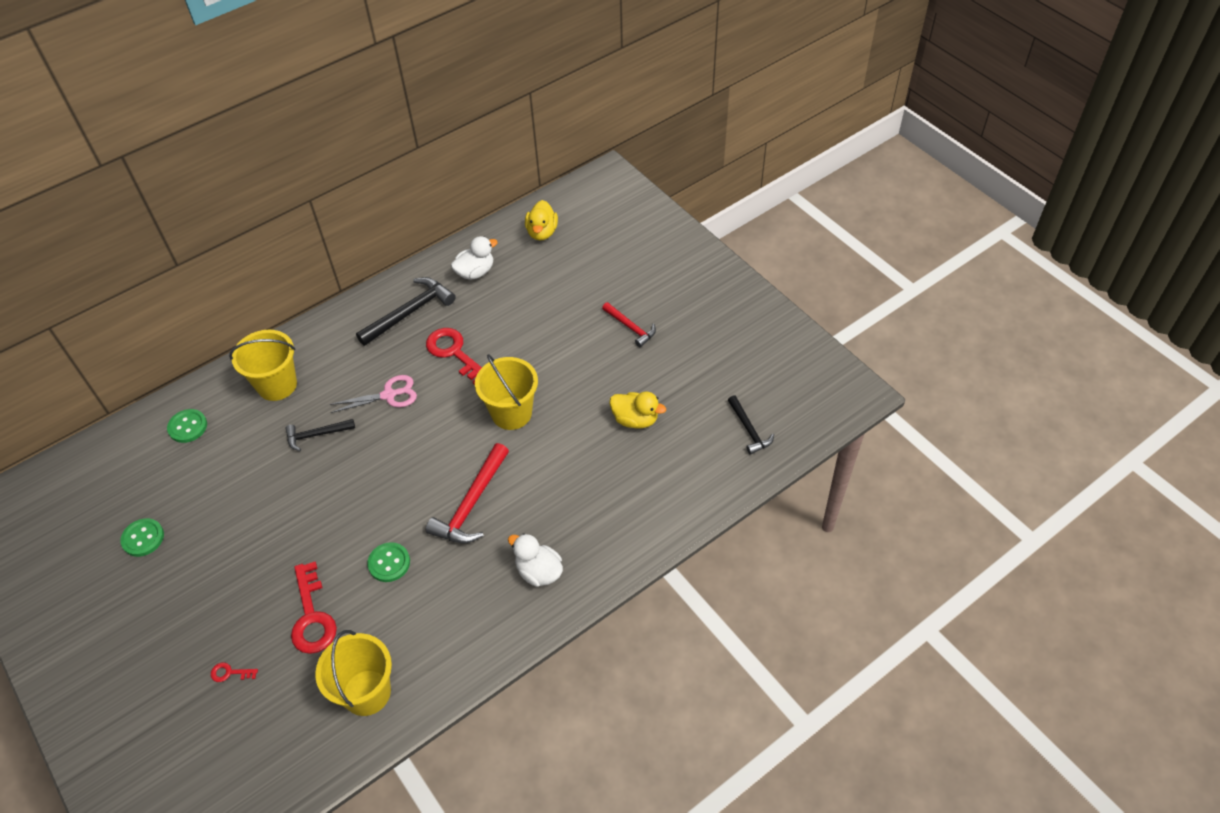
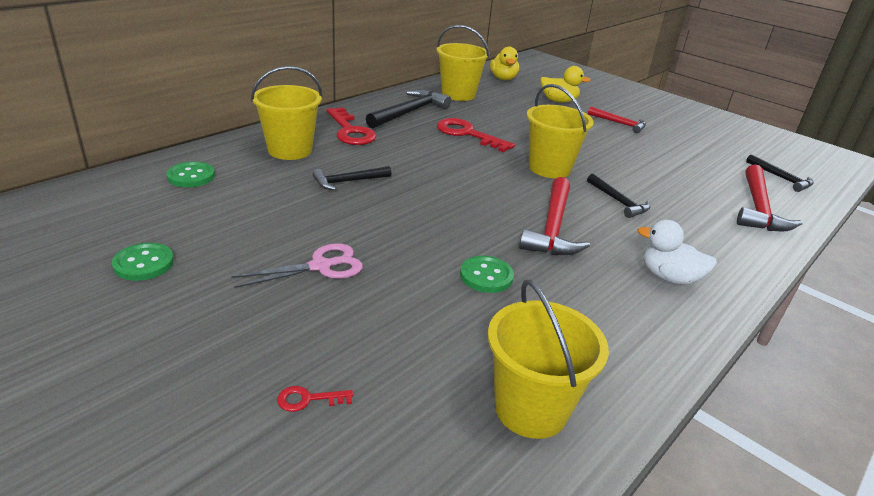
camera: 15 degrees left, 20 degrees down
red key [291,562,337,654] -> red key moved to [326,107,376,145]
pink scissors [329,375,417,413] -> pink scissors moved to [231,243,363,288]
white duck [451,236,498,280] -> yellow bucket [437,25,489,101]
yellow duck [609,391,666,428] -> yellow duck moved to [540,66,590,102]
none -> black hammer [587,173,650,218]
none -> red hammer [737,164,803,231]

